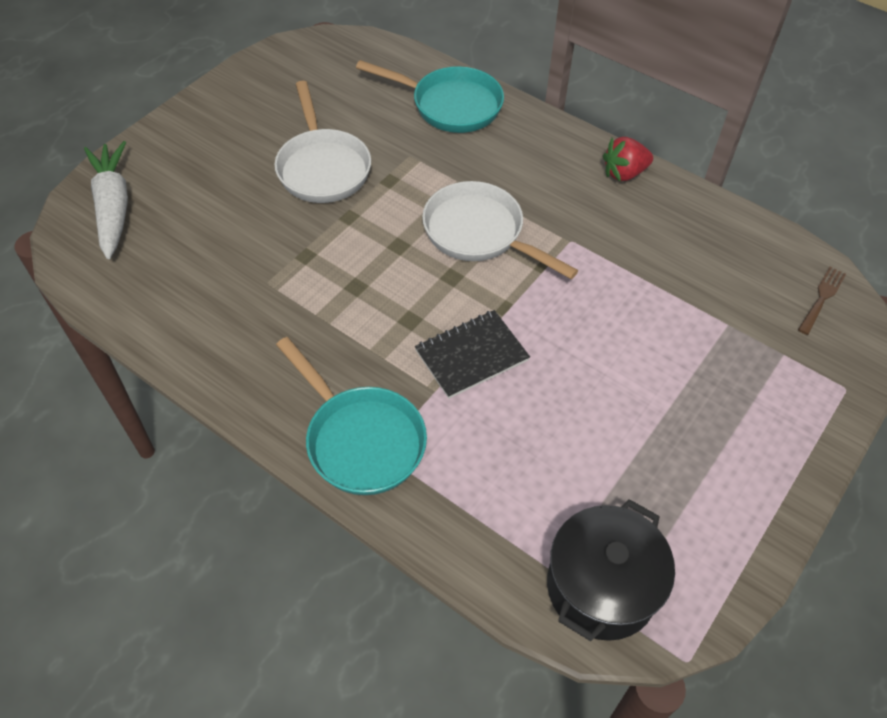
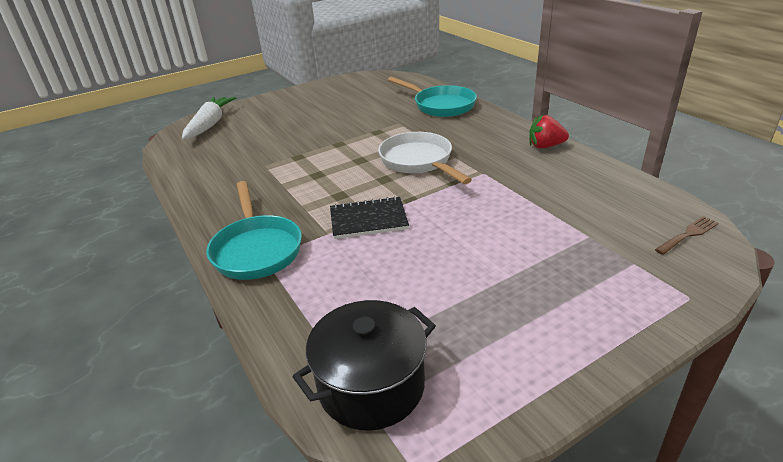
camera: 25 degrees right, 20 degrees down
white pan [274,81,371,203] -> none

